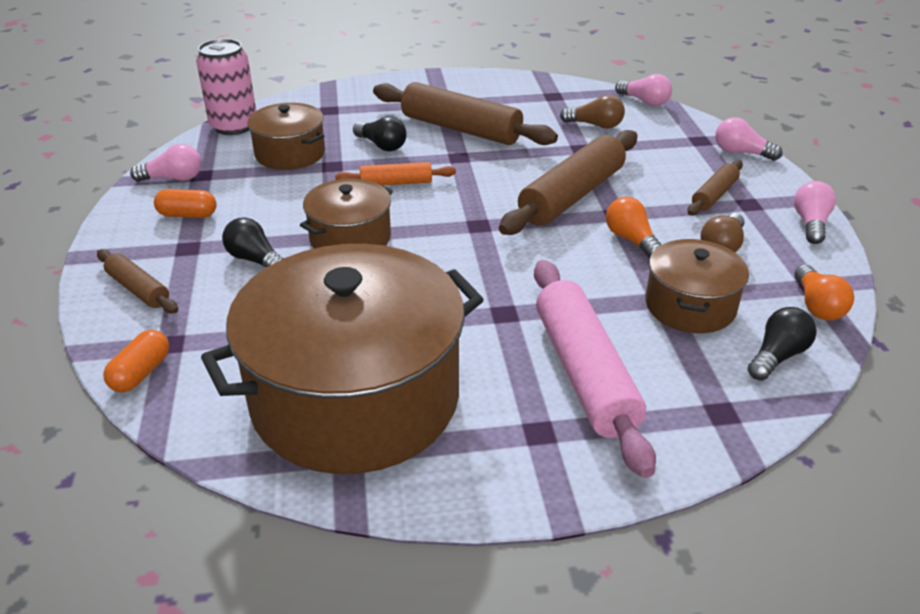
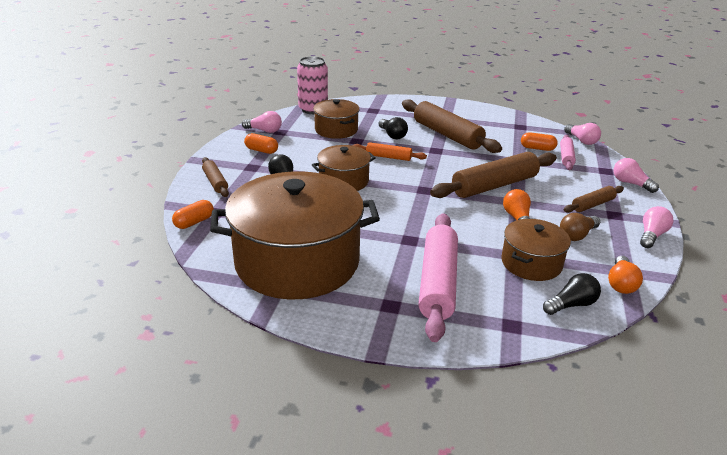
camera: 20 degrees right, 5 degrees down
brown light bulb [560,95,625,129] -> orange capsule [521,132,558,151]
none -> pink rolling pin [560,135,576,170]

